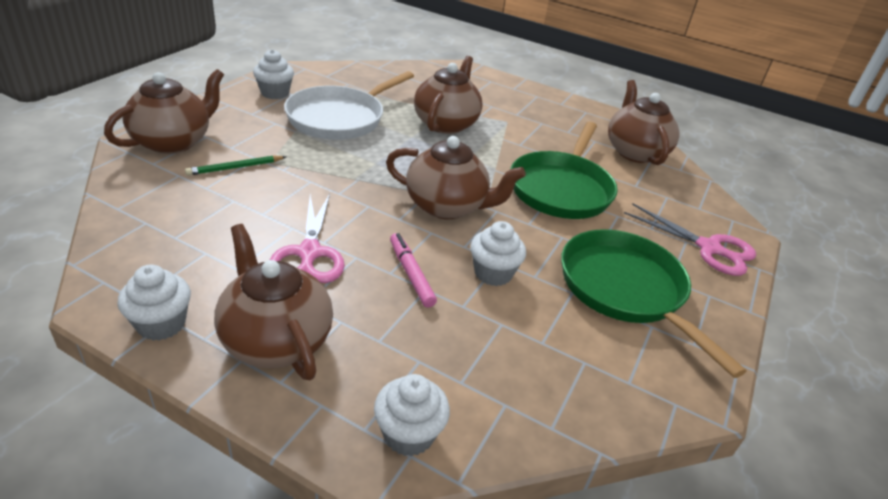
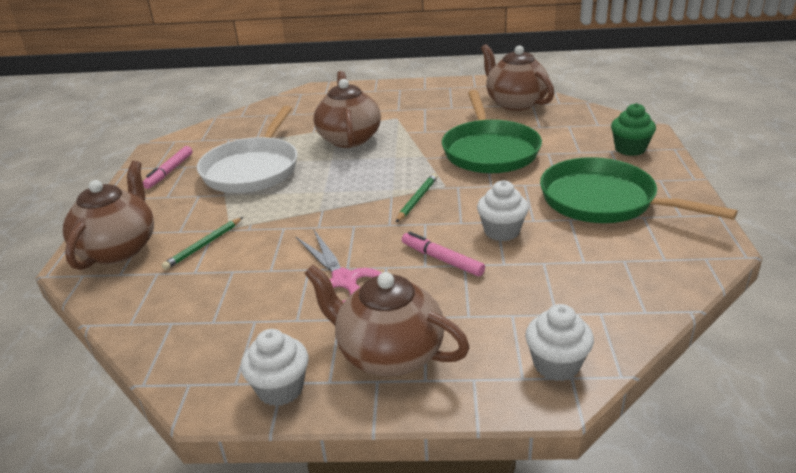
camera: 20 degrees left, 5 degrees down
white cupcake [253,49,294,99] -> pink marker [143,146,192,189]
brown teapot [386,136,526,219] -> green pencil [396,173,437,222]
pink scissors [624,203,756,276] -> green cupcake [611,103,656,156]

